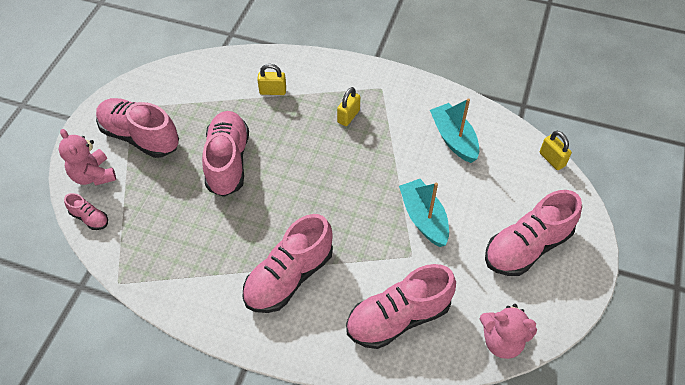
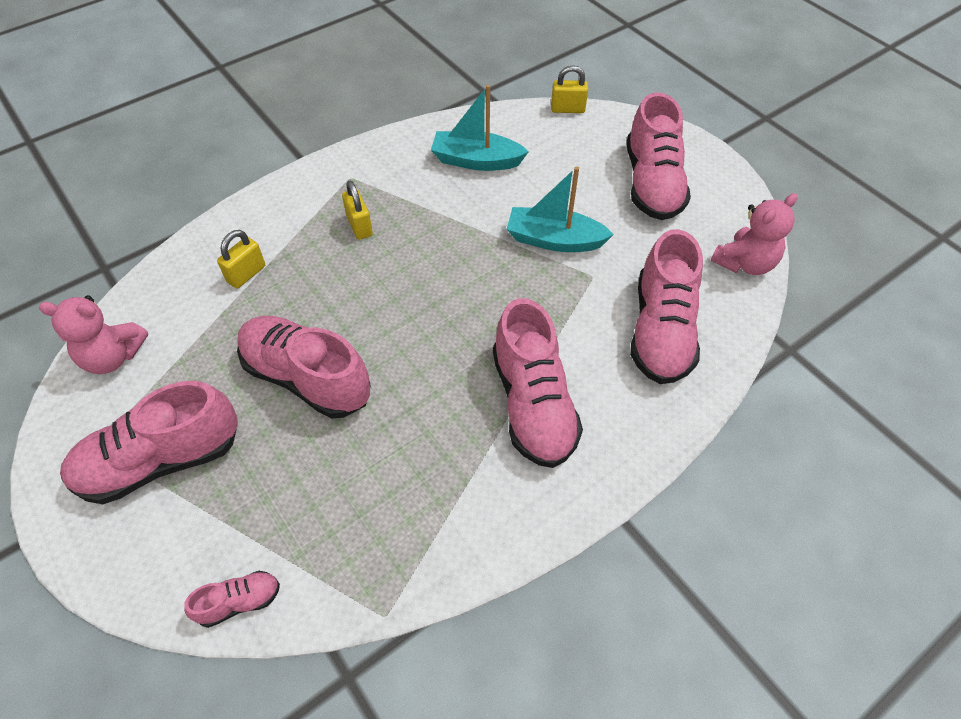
camera: 55 degrees left, 0 degrees up
pink teddy bear [58,129,116,186] -> pink teddy bear moved to [39,295,148,374]

